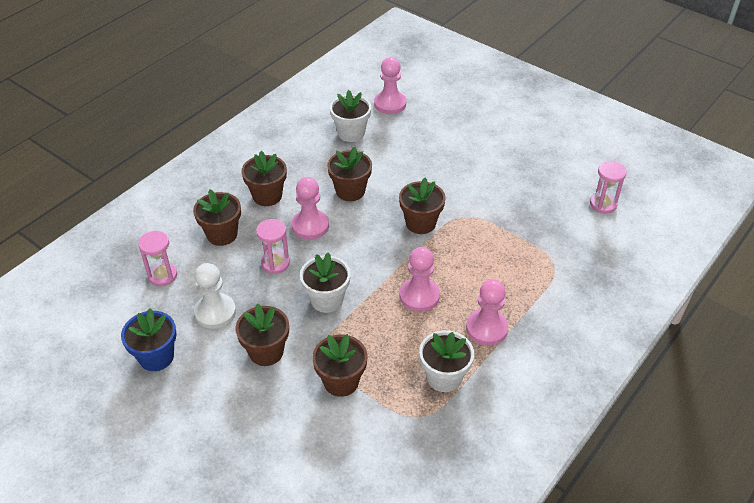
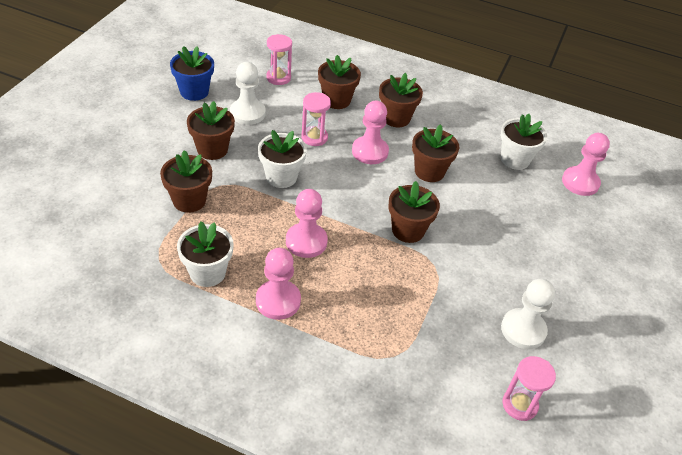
camera: 70 degrees right, 0 degrees up
none -> white pawn [501,279,555,349]

